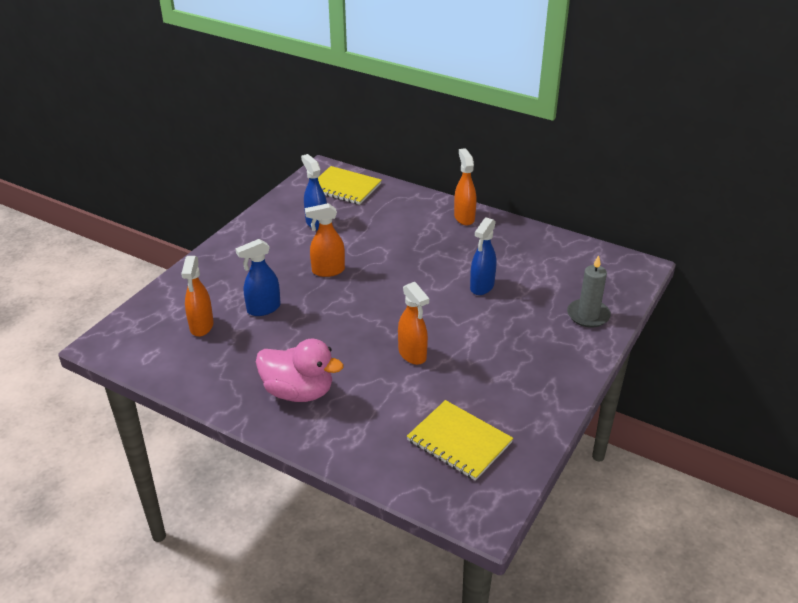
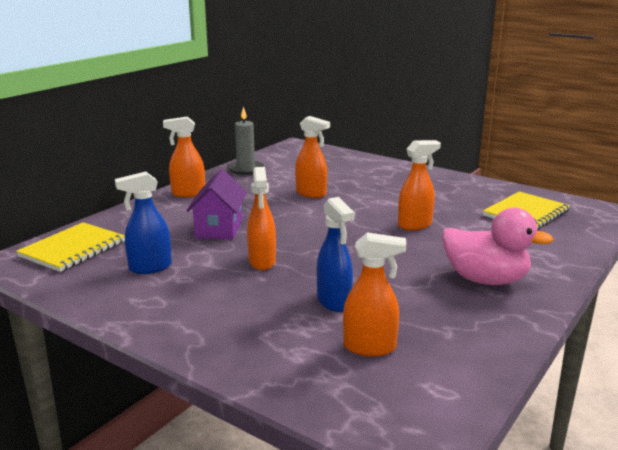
camera: 85 degrees left, 15 degrees down
pink duck [256,339,344,402] -> pink duck turned 90 degrees clockwise [442,208,554,285]
blue spray bottle [470,217,496,295] -> orange spray bottle [295,116,330,198]
grey candle [567,255,611,327] -> grey candle moved to [227,107,264,175]
none -> purple house [187,169,247,240]

